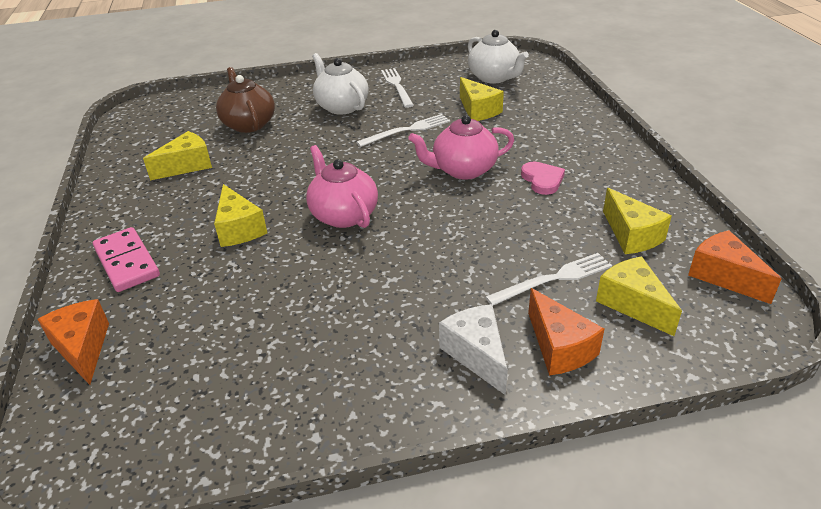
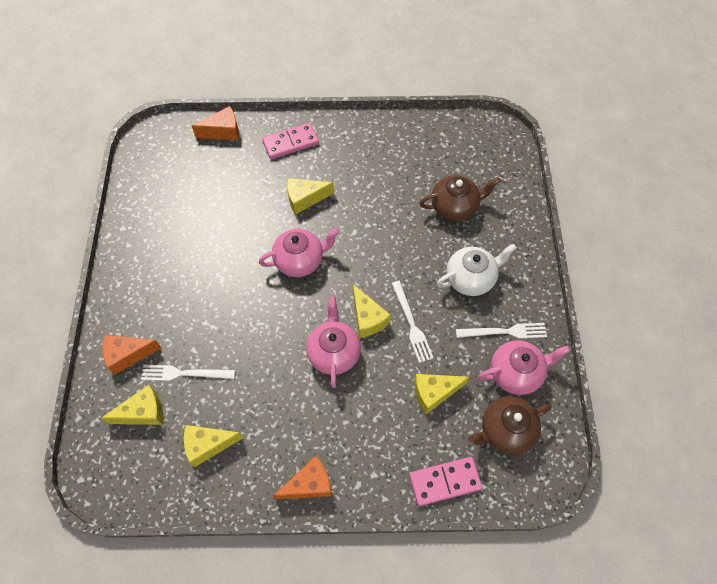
camera: 100 degrees right, 25 degrees up
yellow cheese [143,131,212,180] -> yellow cheese moved to [353,284,391,338]
white cheese [439,304,508,395] -> none
white teapot [468,30,529,84] -> brown teapot [469,396,552,455]
white fork [485,253,612,305] -> white fork turned 105 degrees clockwise [141,365,235,381]
pink heart [521,162,565,195] -> none
orange cheese [688,230,782,304] -> orange cheese moved to [273,456,332,500]
none -> pink domino [409,457,482,506]
none -> pink teapot [479,340,570,395]

